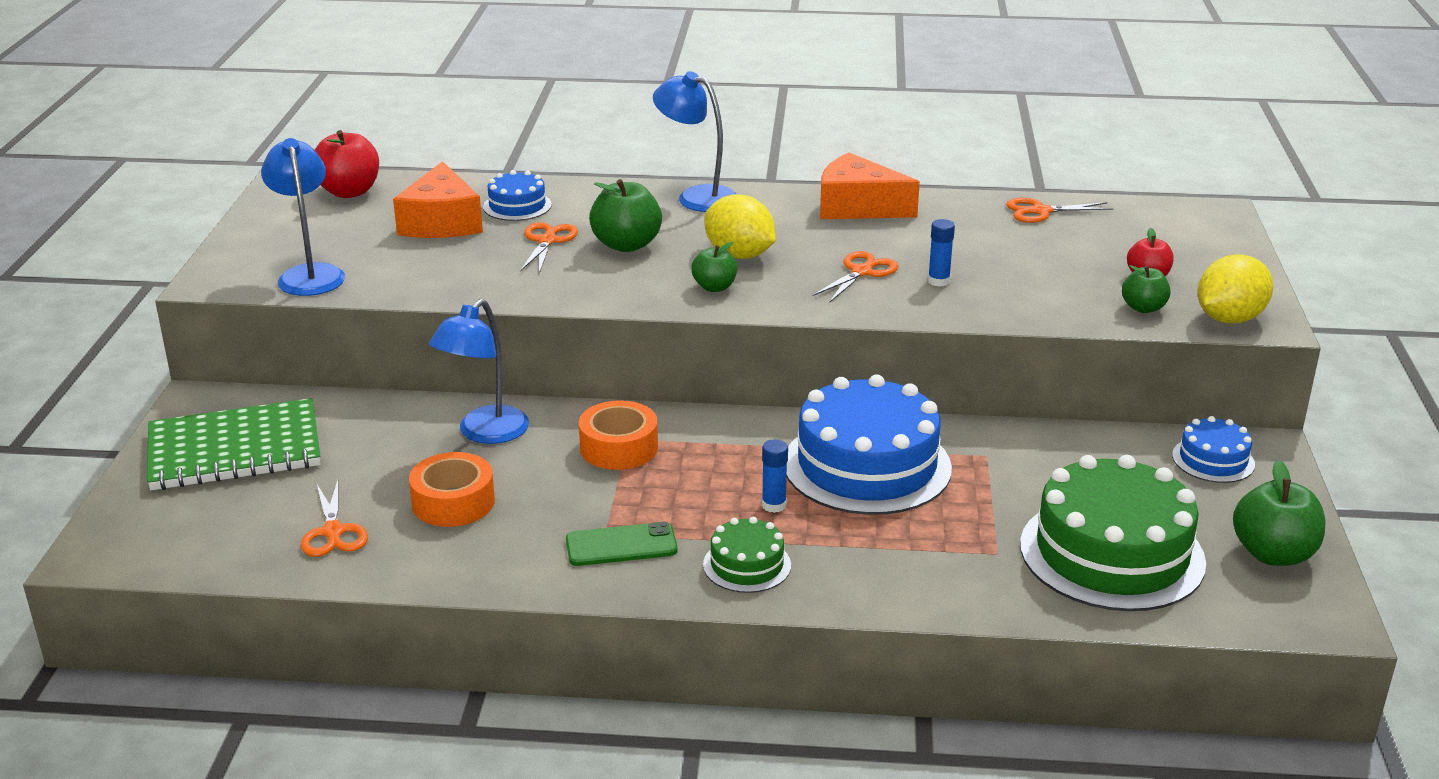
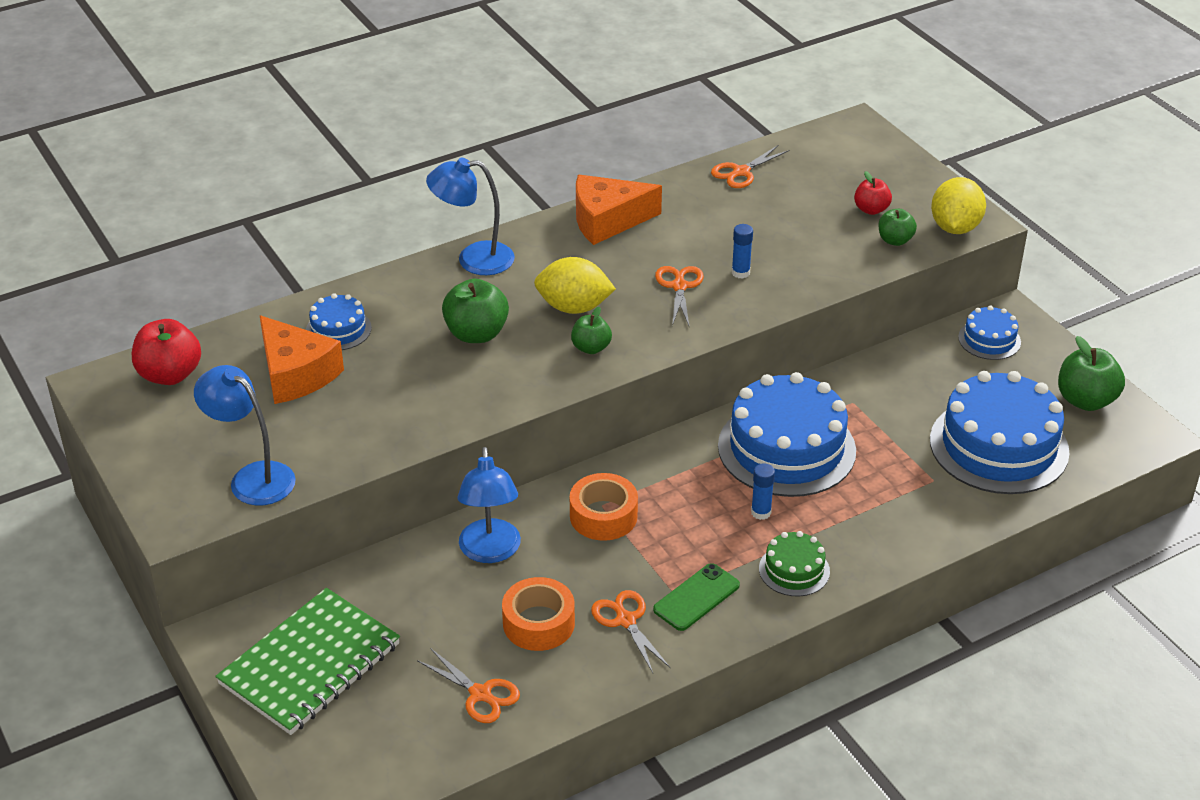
camera: 35 degrees left, 10 degrees up
orange scissors [520,222,578,274] -> orange scissors moved to [591,590,670,673]
green cake [1020,455,1206,611] -> blue cake [930,371,1070,494]

